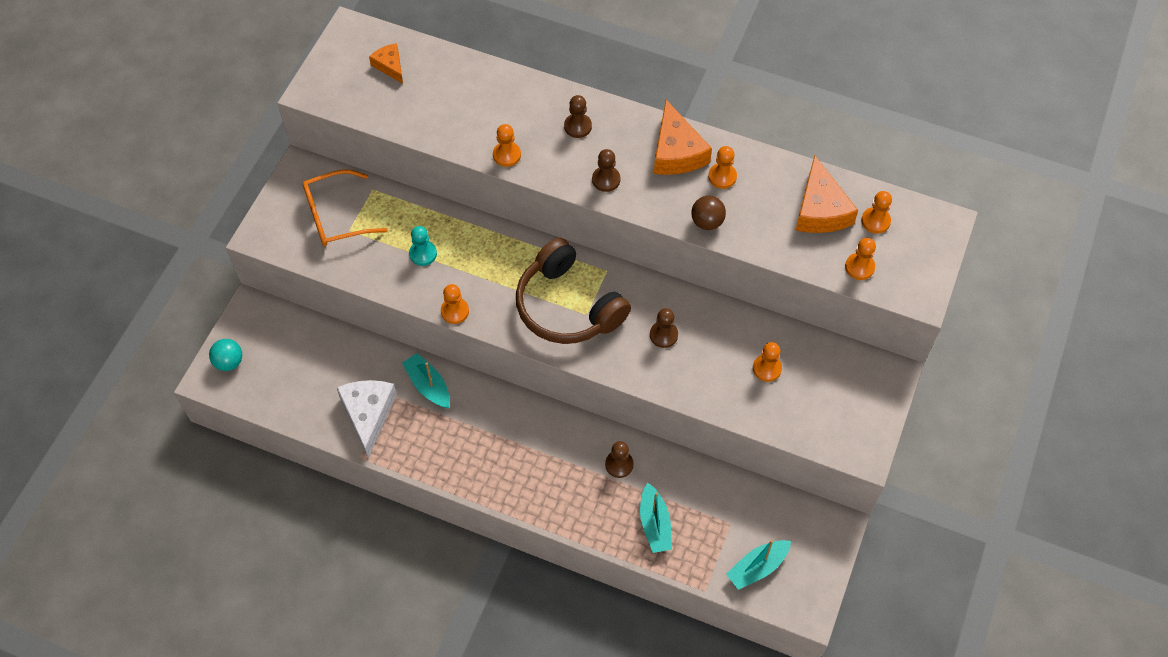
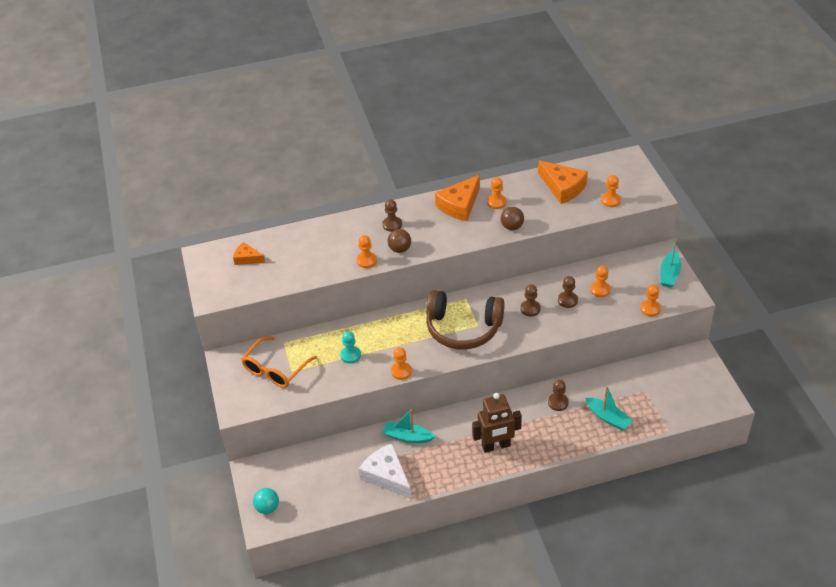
camera: 35 degrees left, 15 degrees down
brown pawn [592,149,620,192] -> brown pawn moved to [558,276,578,308]
orange cheese [654,100,712,175] -> orange cheese turned 90 degrees clockwise [435,175,480,221]
turquoise boat [726,540,791,590] -> turquoise boat moved to [660,239,681,288]
orange pawn [861,191,892,234] -> orange pawn moved to [640,284,661,316]
none -> brown ball [388,229,411,253]
none -> brown robot [472,393,522,453]

